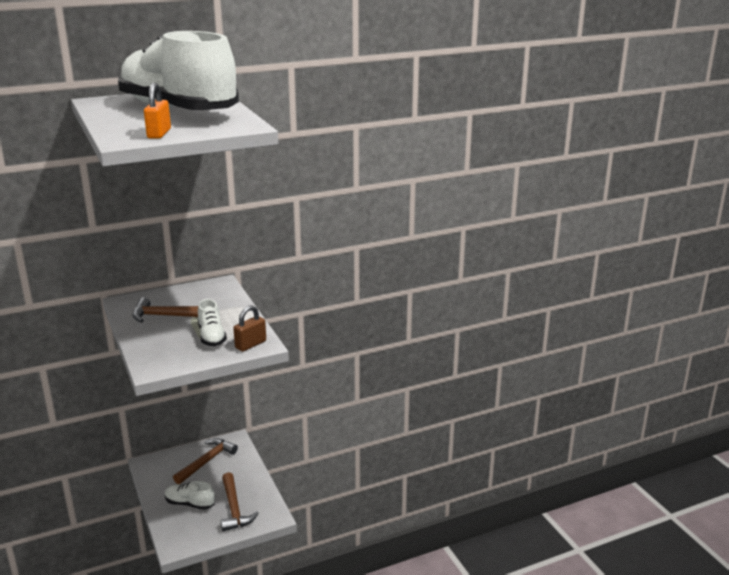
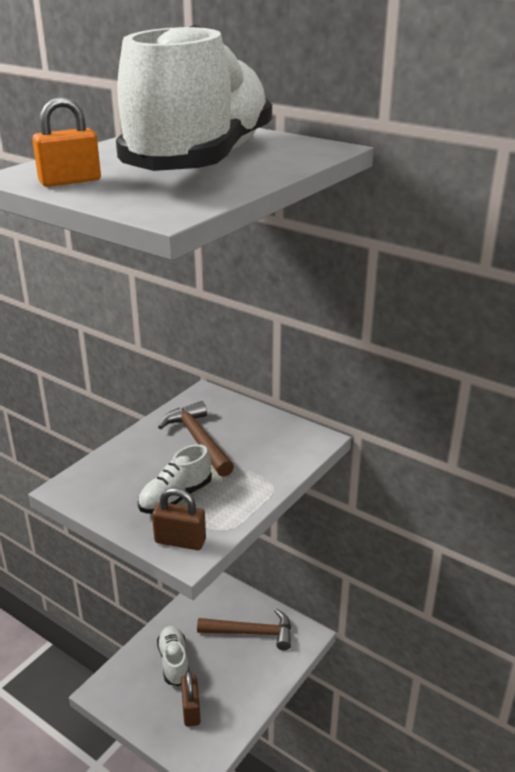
camera: 60 degrees right, 5 degrees up
brown hammer [221,472,259,531] -> brown padlock [181,671,201,727]

